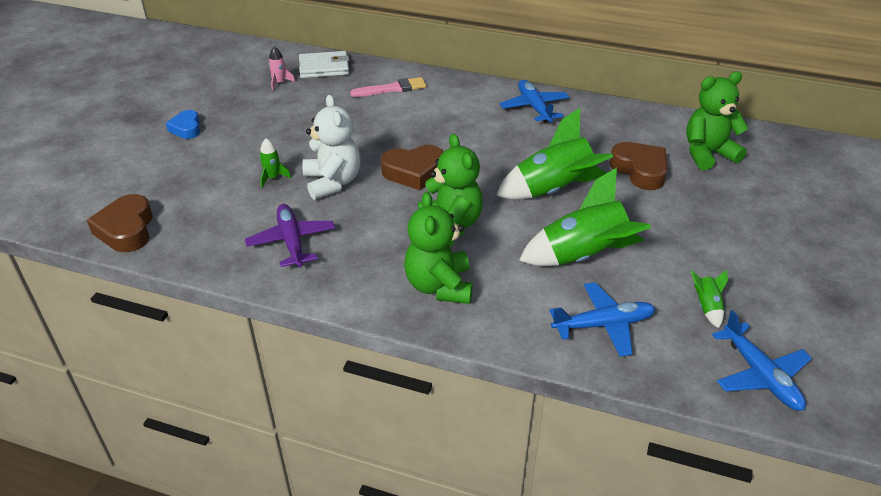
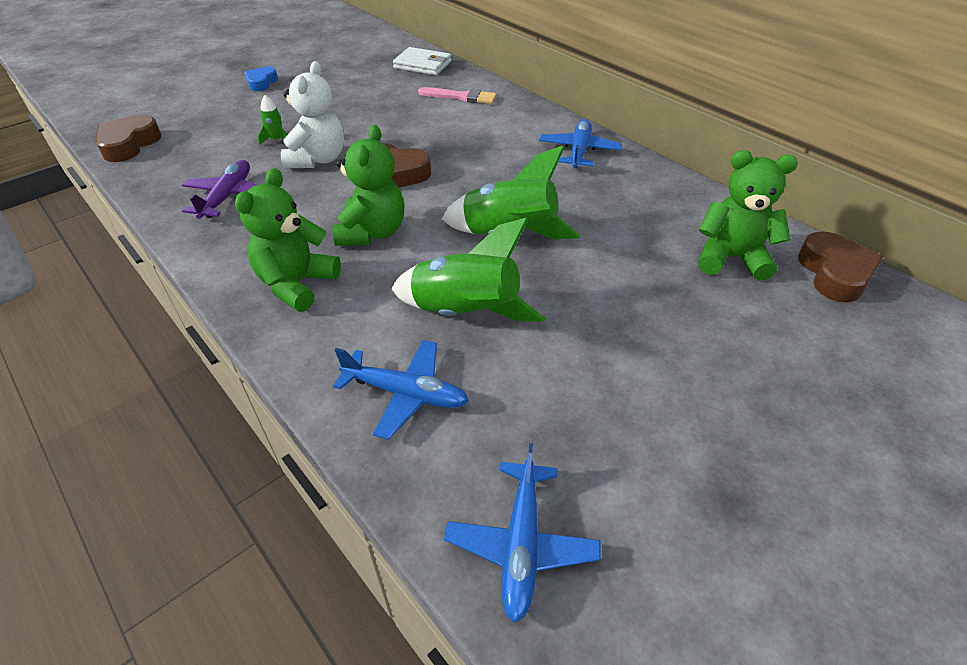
camera: 30 degrees right, 5 degrees up
pink rocket [268,47,295,91] -> none
brown heart [609,142,668,190] -> brown heart moved to [798,231,883,303]
green rocket [691,270,728,328] -> none

